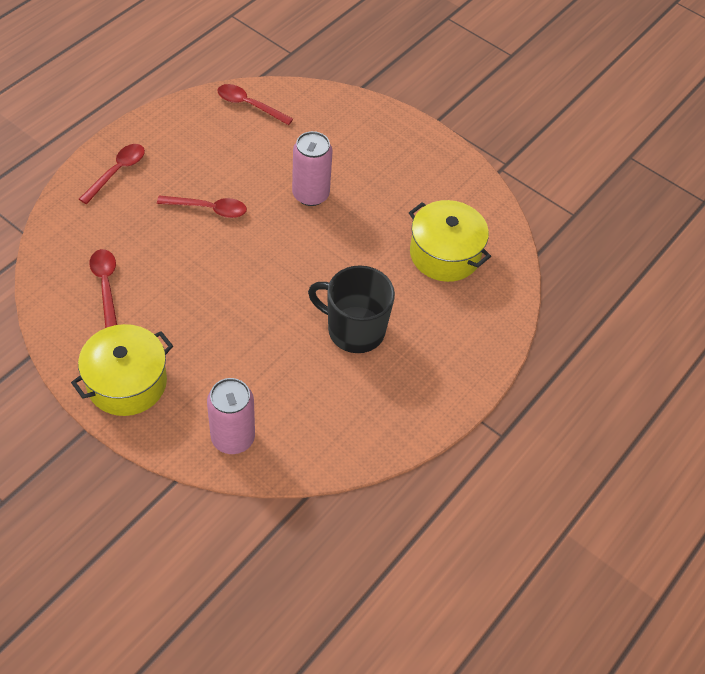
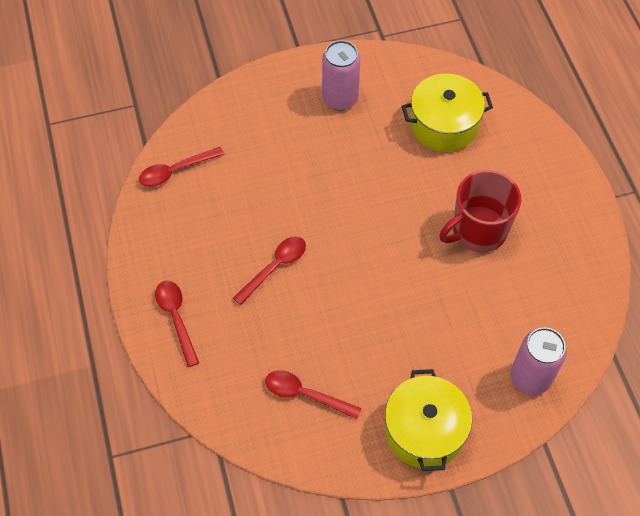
camera: 50 degrees left, 5 degrees up
pink can [292,131,333,206] -> pink can moved to [322,40,360,111]
black mug [308,265,395,353] -> red mug [439,170,521,253]

